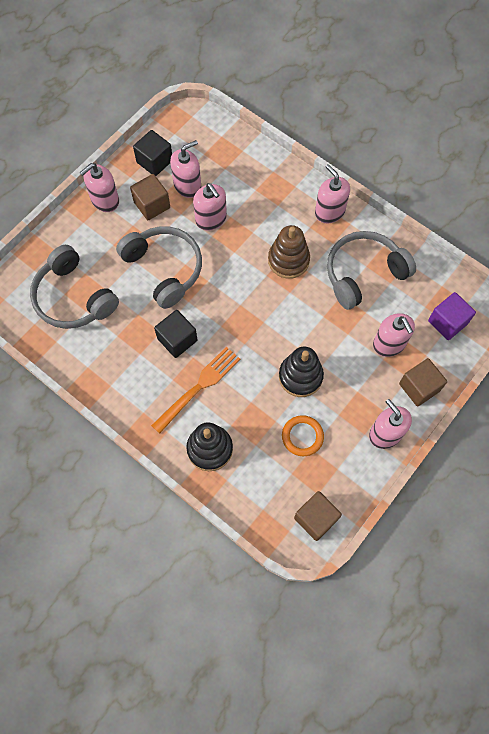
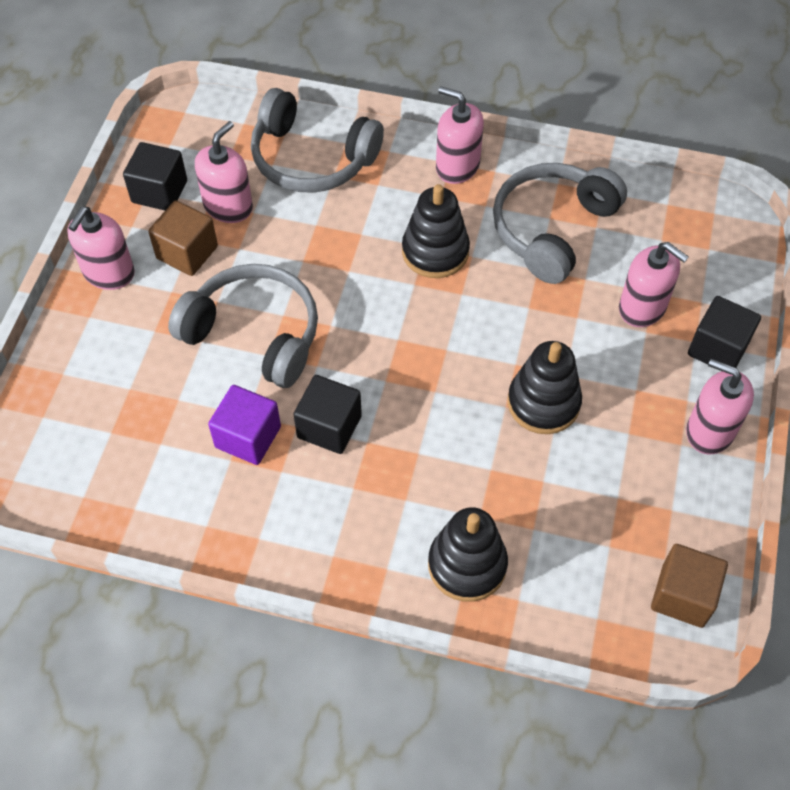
camera: 25 degrees left, 10 degrees down
grey headphones [30,245,119,329] -> grey headphones moved to [251,88,384,192]
orange fork [151,347,240,434] -> none
pink soap dispenser [193,183,227,231] -> none
brown stacking toy [268,225,310,279] -> black stacking toy [402,184,470,278]
orange ring [282,415,324,456] -> none
brown cube [399,358,447,406] -> black cube [688,296,761,368]
purple cube [428,292,476,340] -> purple cube moved to [208,385,281,465]

